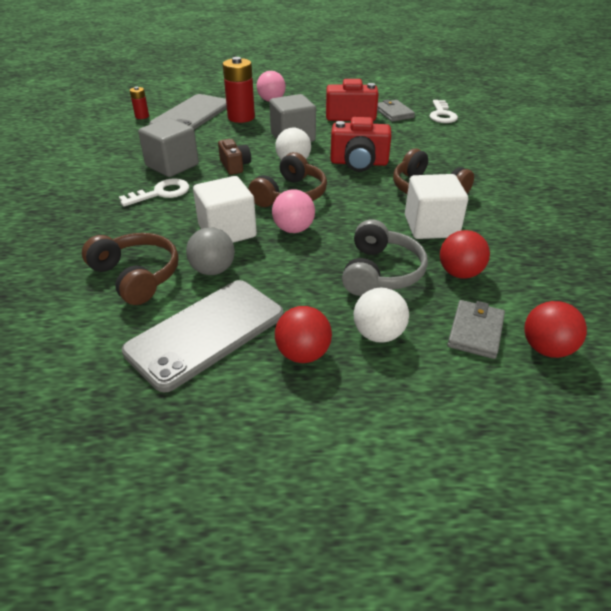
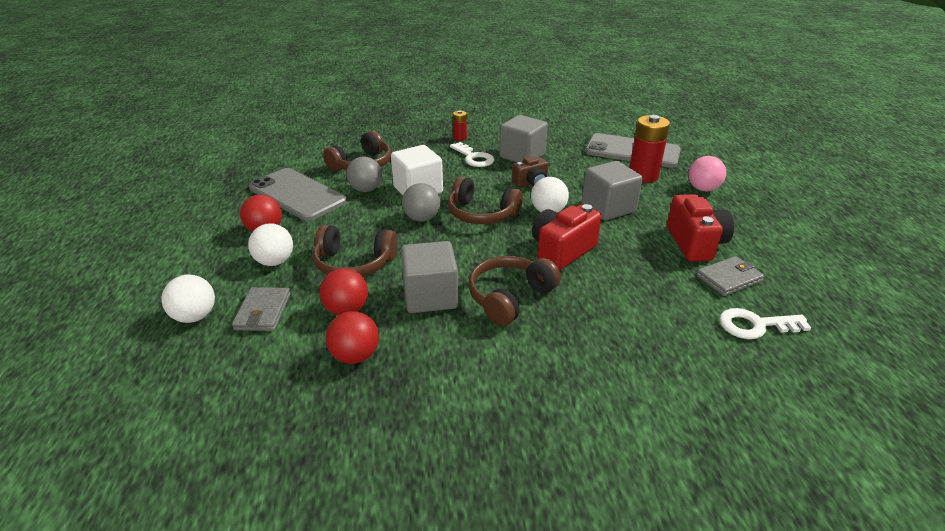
camera: 85 degrees right, 5 degrees down
red battery [130,87,149,119] -> red battery moved to [453,110,467,141]
pink ball [272,189,315,233] -> grey ball [402,183,440,222]
red camera [330,117,391,172] -> red camera turned 45 degrees clockwise [532,204,602,270]
grey headphones [342,219,428,296] -> brown headphones [313,225,398,277]
white cube [405,174,468,239] -> grey cube [401,241,458,313]
grey wallet [447,300,505,359] -> grey wallet turned 75 degrees clockwise [232,287,291,331]
red ball [524,301,587,358] -> red ball moved to [326,311,379,364]
none -> white ball [161,275,215,323]

